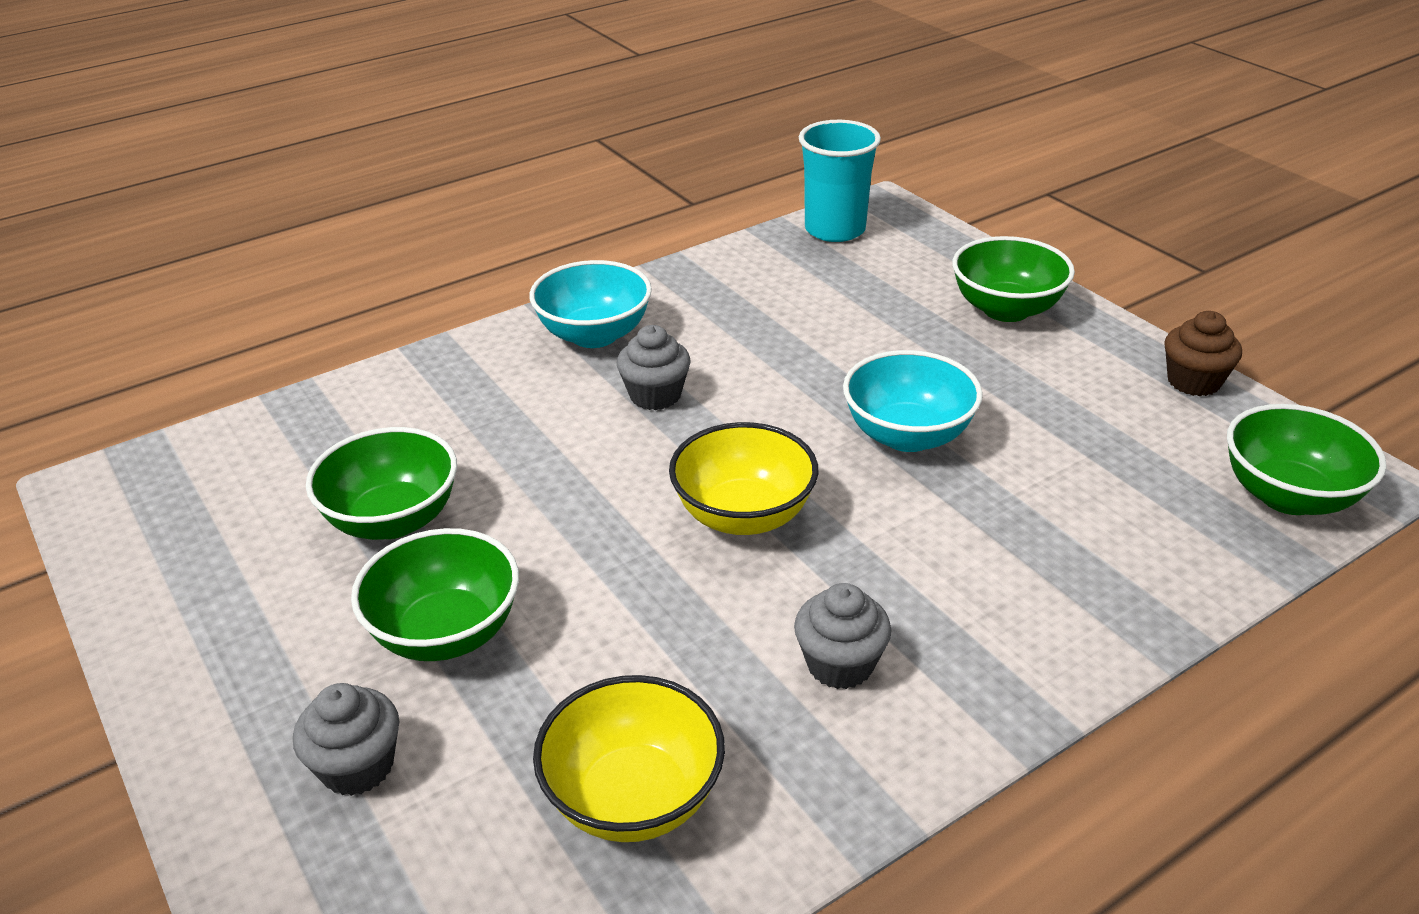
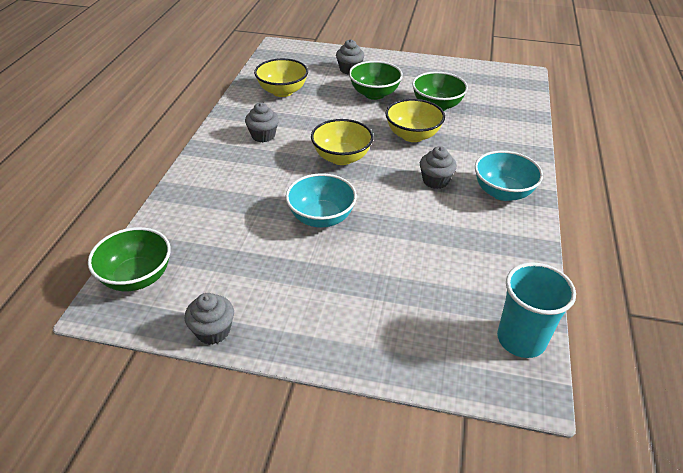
camera: 135 degrees right, 5 degrees up
green bowl [952,236,1075,322] -> none
brown cupcake [1164,311,1242,396] -> grey cupcake [185,293,234,345]
none -> yellow bowl [385,99,445,142]

